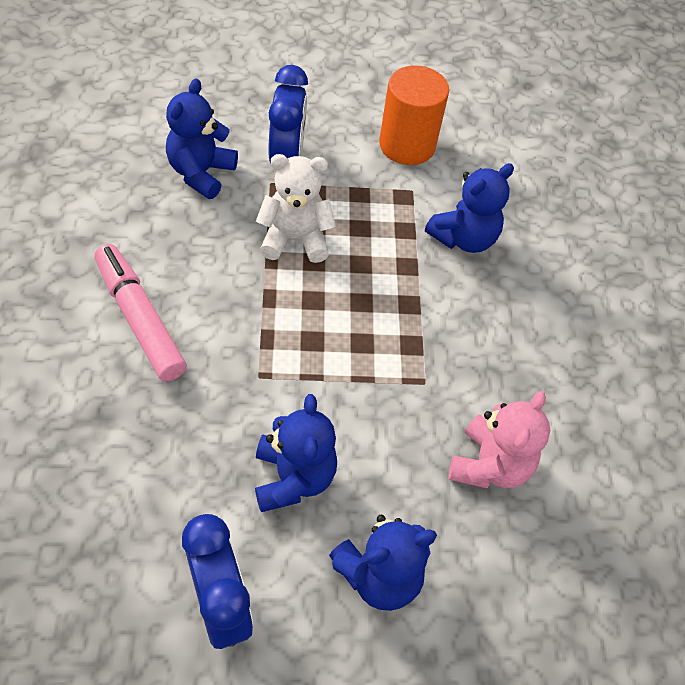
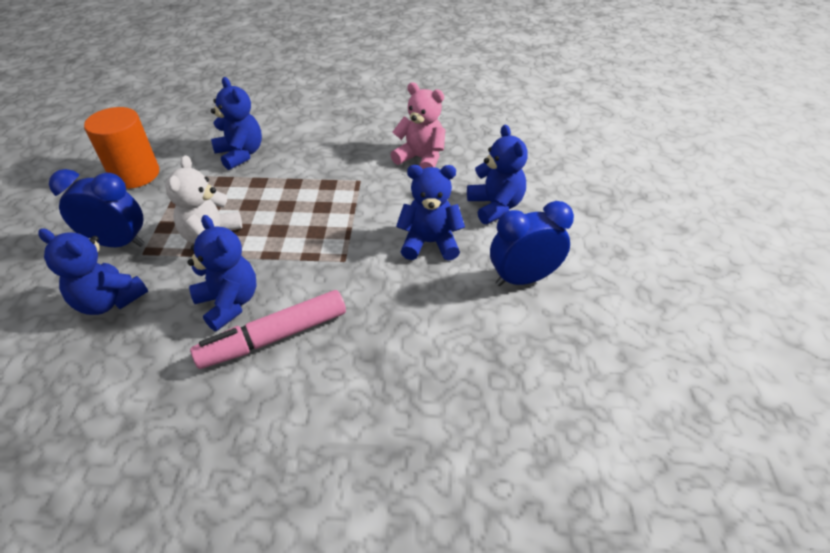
camera: 80 degrees left, 10 degrees down
none -> blue teddy bear [187,215,256,331]

